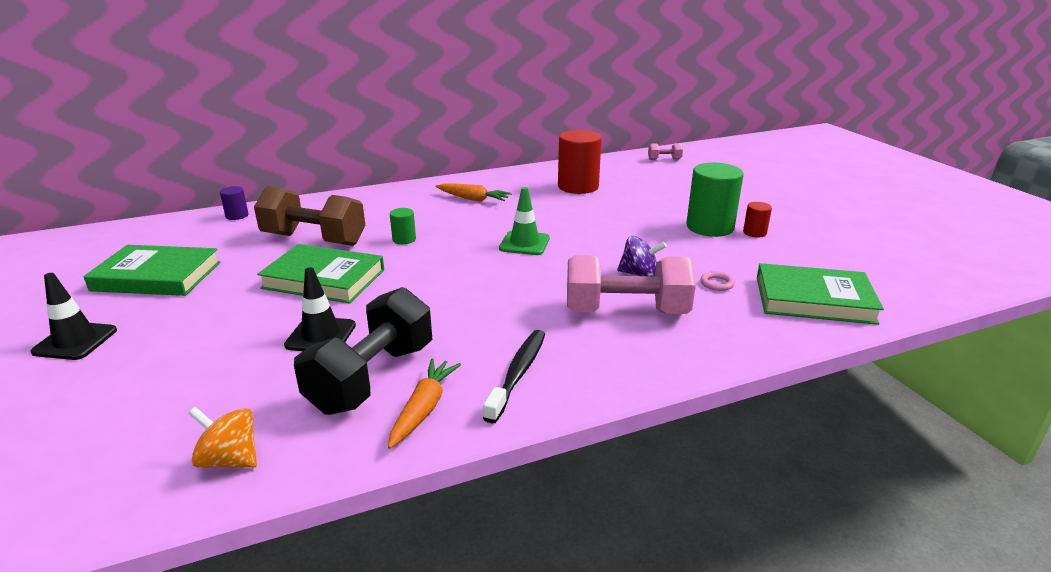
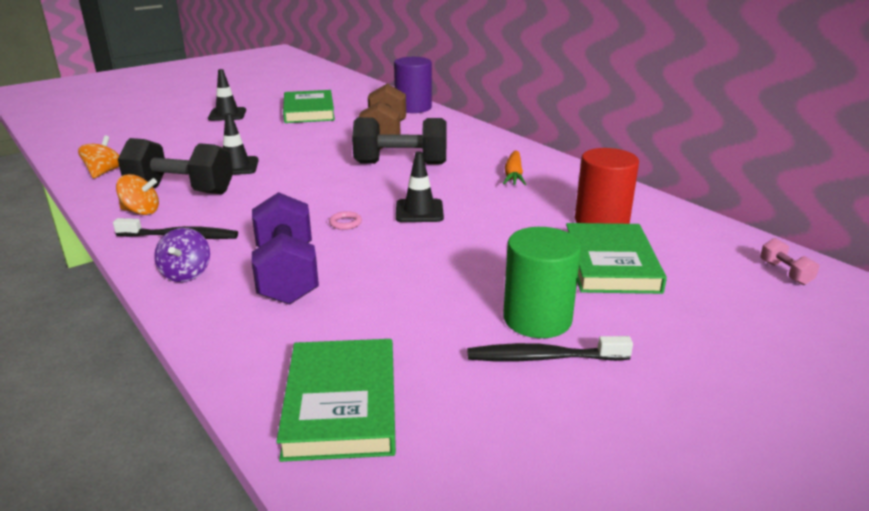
camera: 75 degrees right, 0 degrees up
purple cylinder [220,186,249,220] -> purple cylinder [394,57,432,113], size x2.09
green book [257,244,384,303] -> green book moved to [566,223,667,294]
orange carrot [388,358,461,449] -> orange spinning top [116,174,159,215]
green cylinder [390,208,416,244] -> black dumbbell [352,117,447,164]
green traffic cone [499,187,550,255] -> black traffic cone [396,151,444,222]
pink dumbbell [567,255,696,314] -> purple dumbbell [252,192,319,305]
purple spinning top [617,236,667,276] -> purple spinning top moved to [154,228,210,282]
pink ring [701,271,735,291] -> pink ring moved to [329,211,362,230]
red cylinder [743,202,772,238] -> black toothbrush [467,336,633,361]

